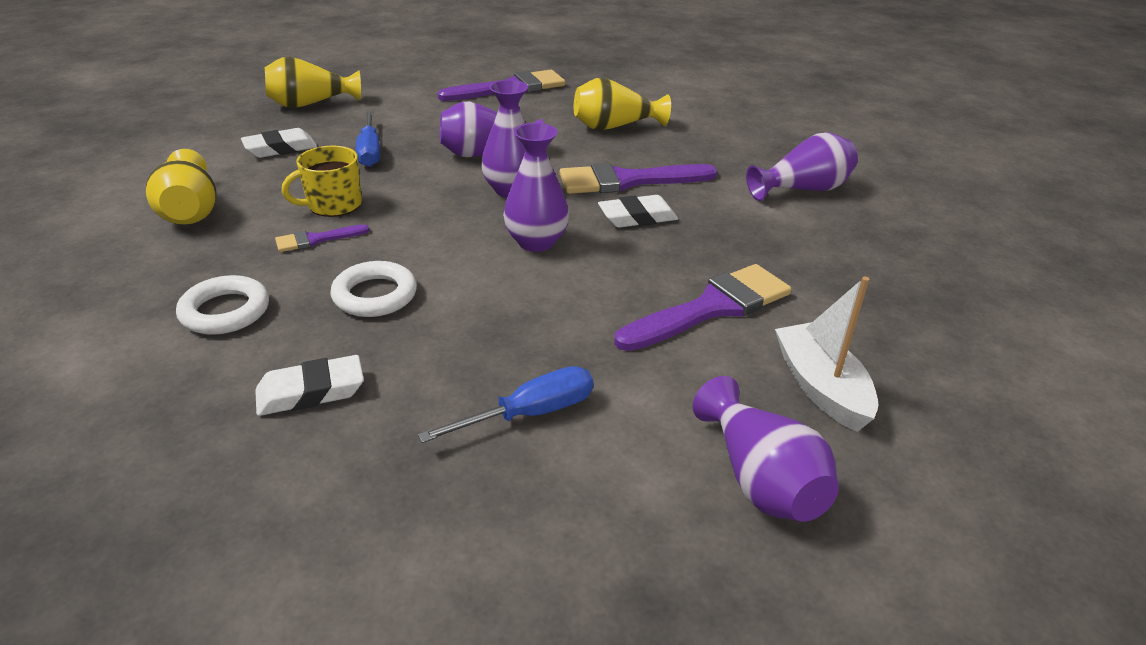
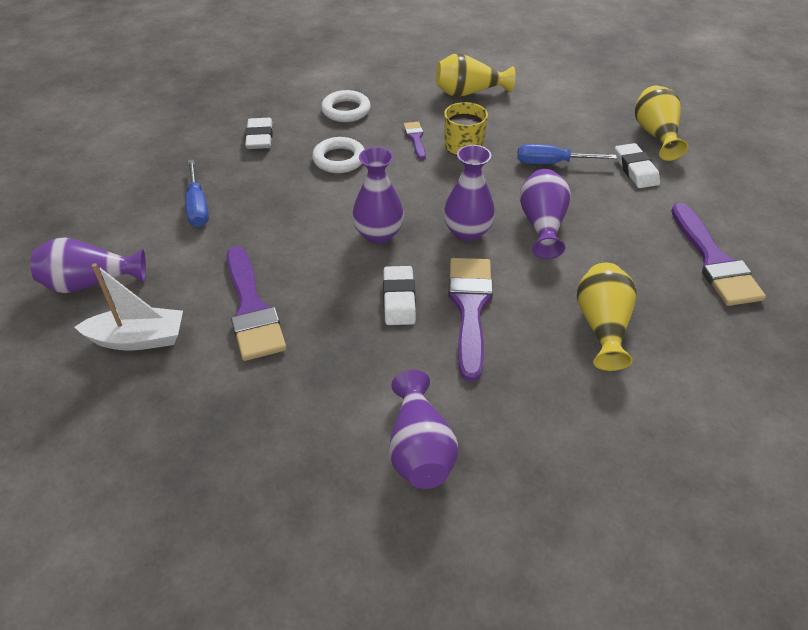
camera: 105 degrees right, 10 degrees up
white eraser [241,128,317,158] -> white eraser moved to [615,143,660,188]

